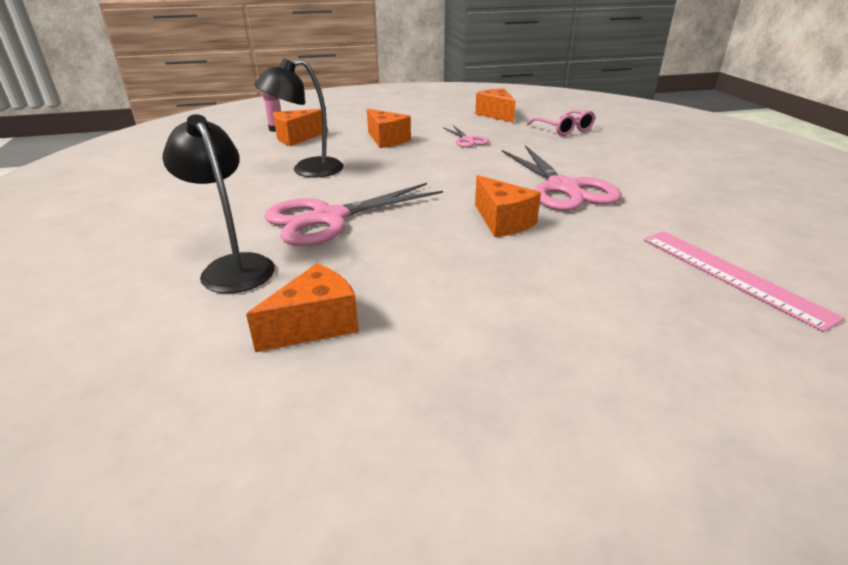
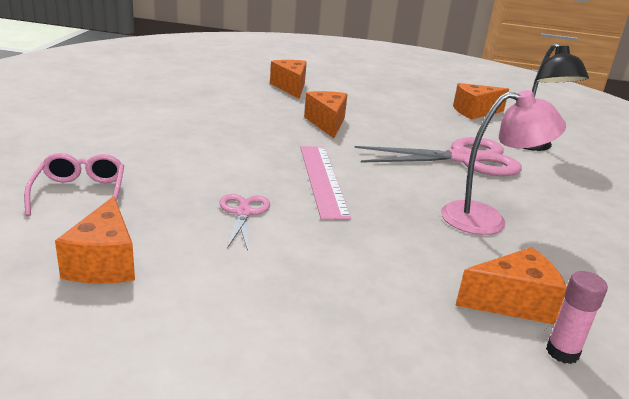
camera: 160 degrees left, 5 degrees down
black lamp [254,59,344,177] -> pink lamp [441,90,566,235]
orange cheese [367,109,411,148] -> orange cheese moved to [270,60,307,99]
pink scissors [502,145,622,211] -> none
pink ruler [644,231,845,332] -> pink ruler moved to [300,146,351,220]

